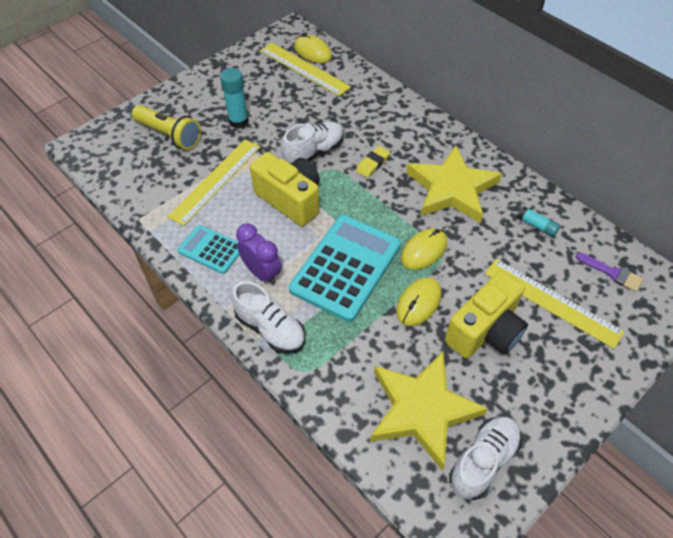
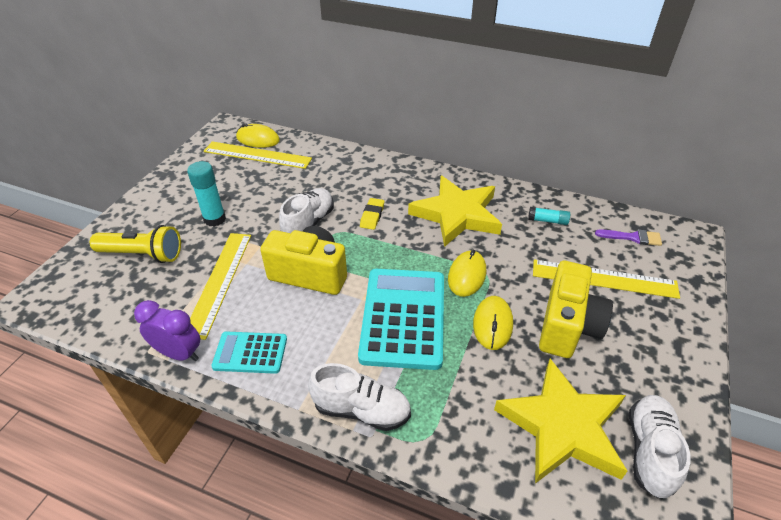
camera: 25 degrees left, 10 degrees down
purple clock [236,224,282,285] -> purple clock moved to [134,300,200,361]

